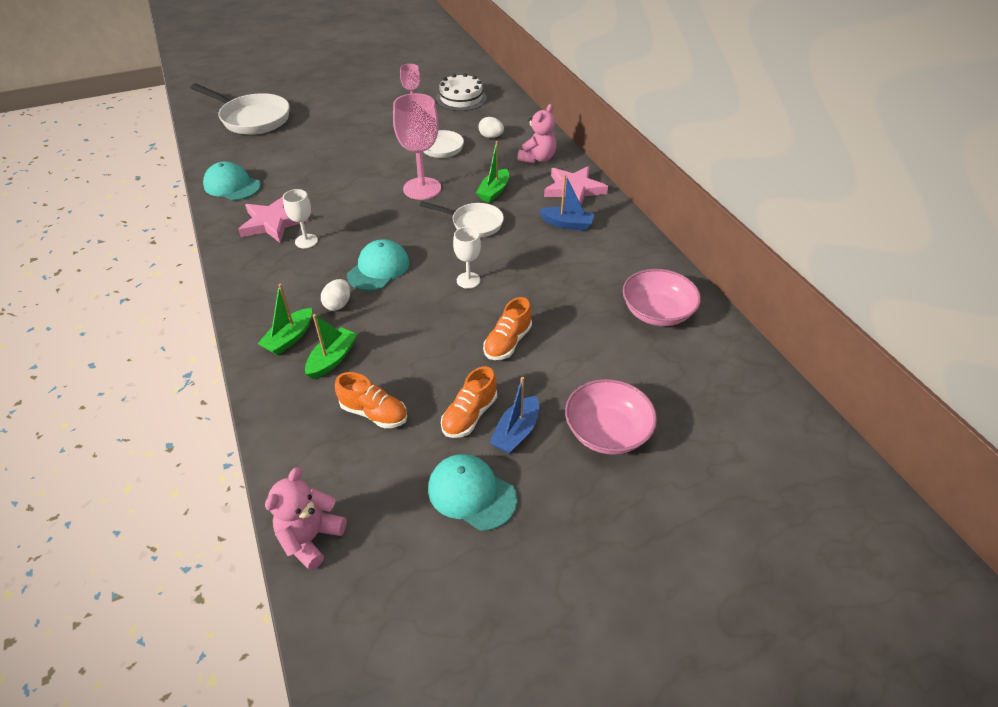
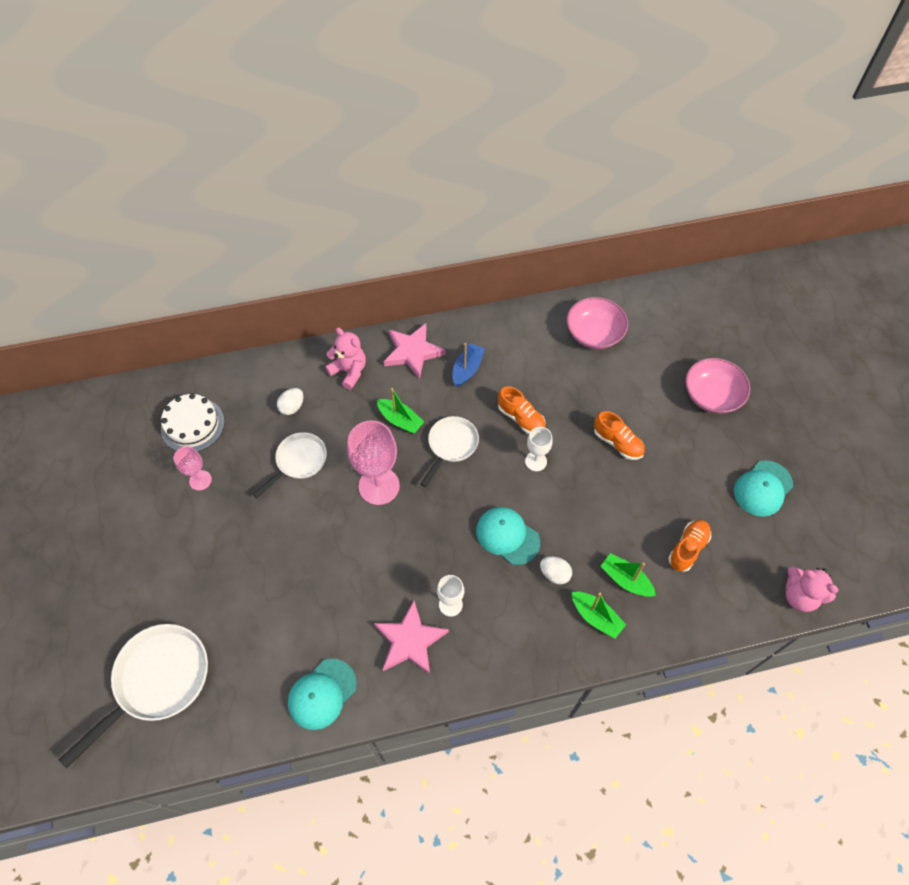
camera: 80 degrees left, 15 degrees up
orange shoe [441,366,497,438] -> orange shoe moved to [498,386,545,434]
blue boat [489,377,539,454] -> none

